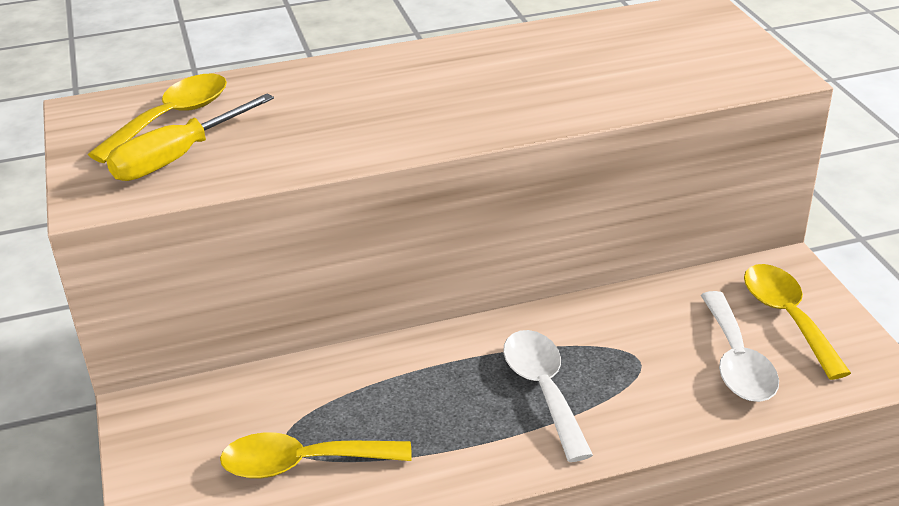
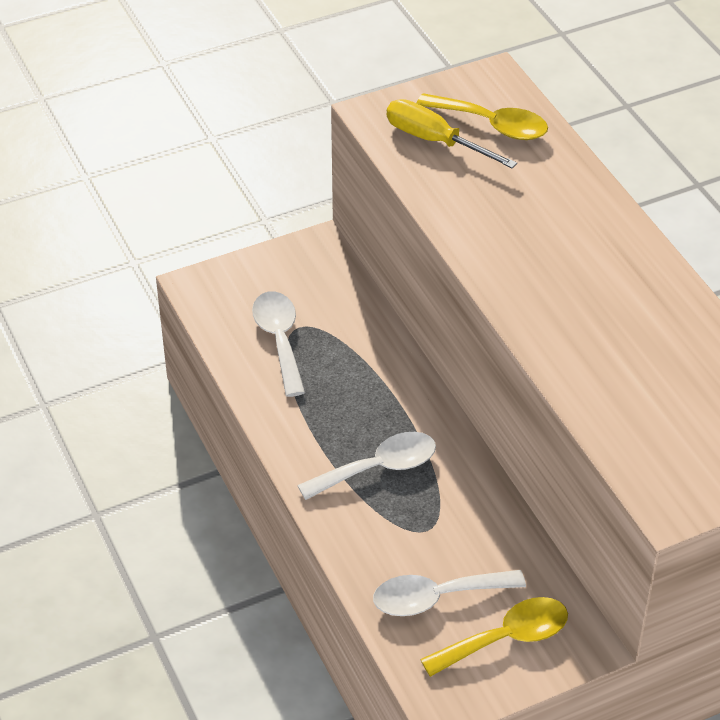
camera: 80 degrees right, 10 degrees up
yellow spoon [220,432,412,479] -> white spoon [252,291,305,397]

